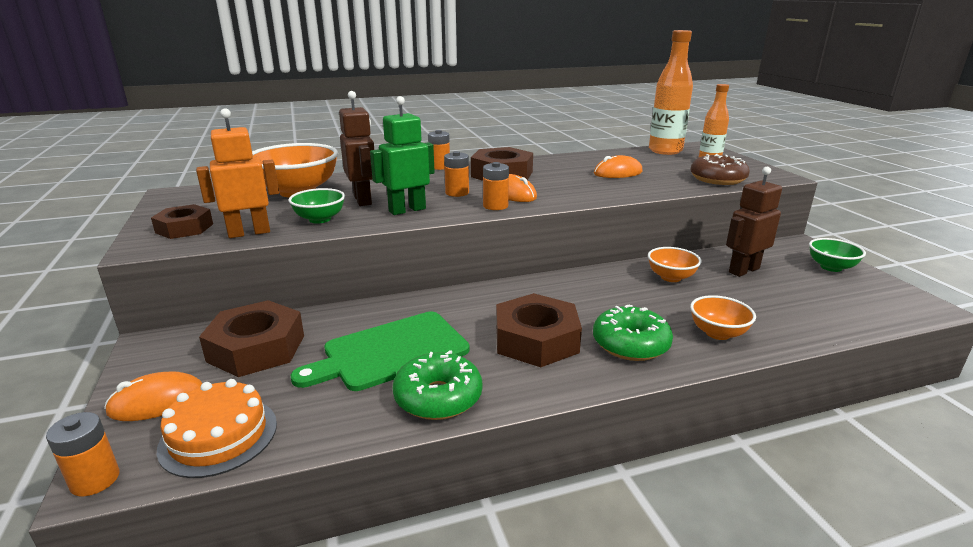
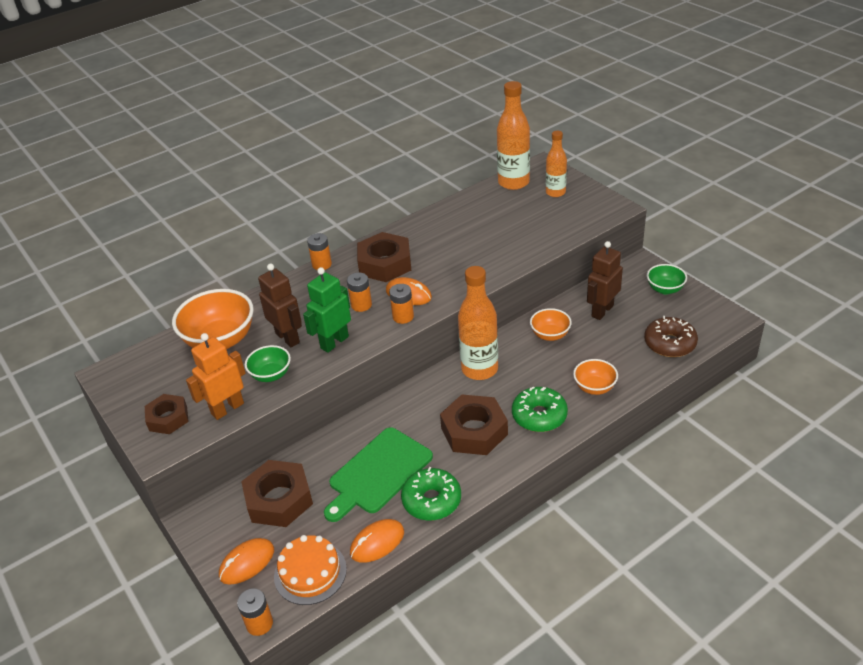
camera: 15 degrees left, 15 degrees up
orange mouse [594,155,643,178] -> orange mouse moved to [350,519,404,563]
brown donut [690,154,750,185] -> brown donut moved to [644,316,698,357]
none -> orange bottle [458,266,498,380]

